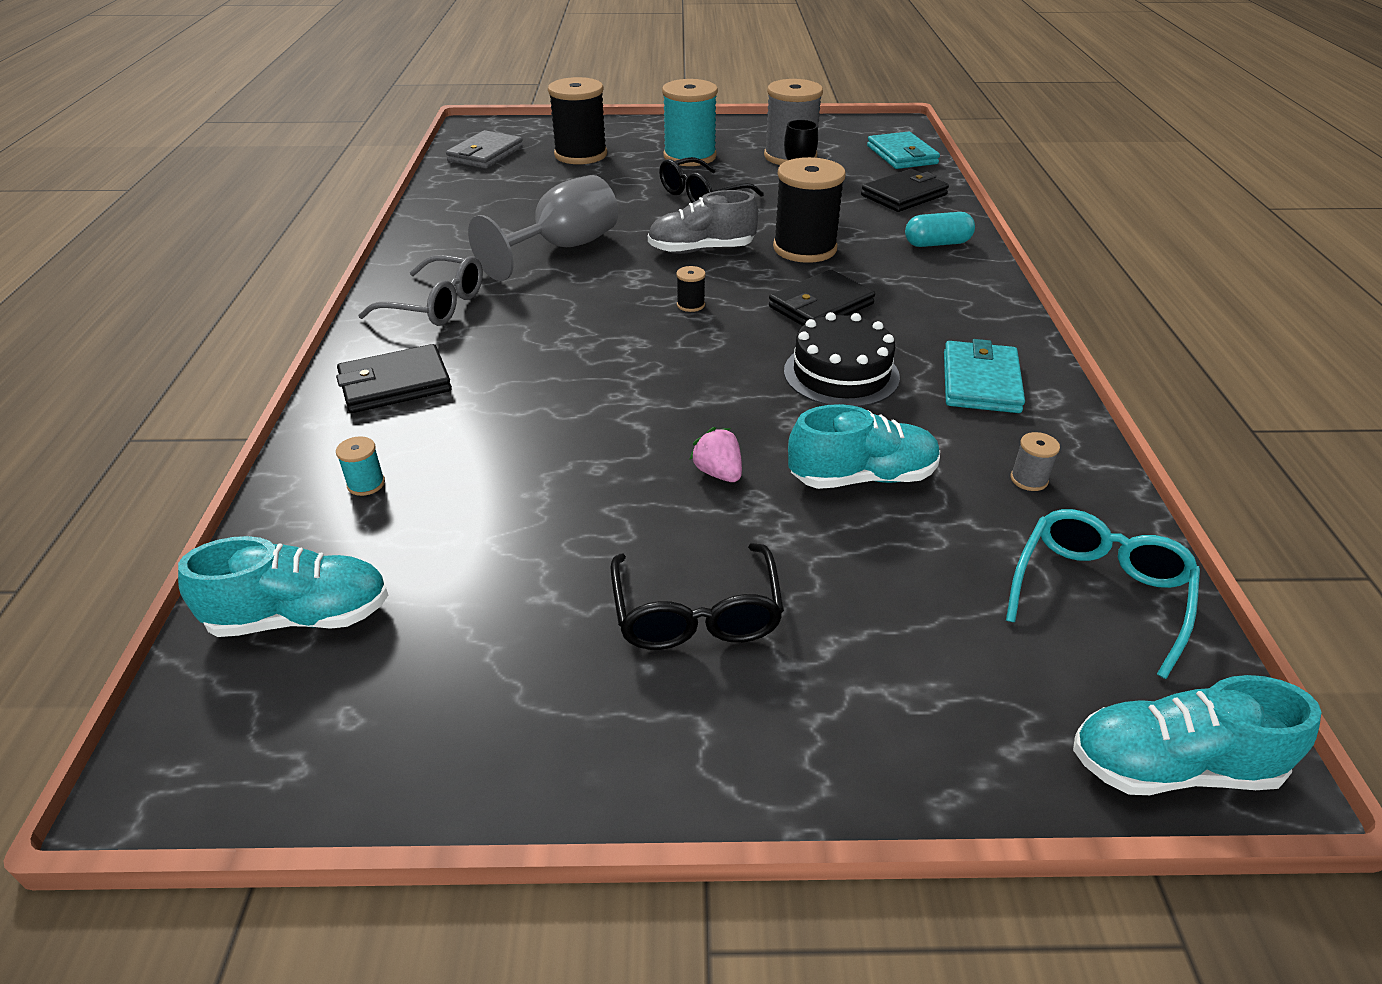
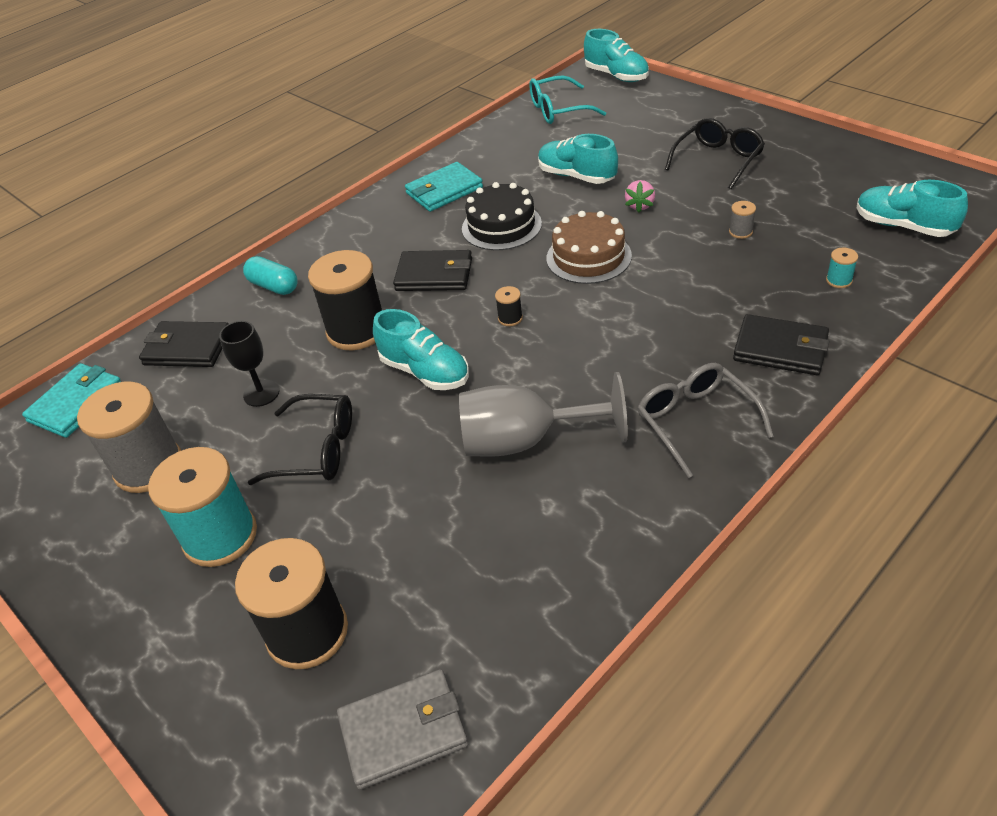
camera: 130 degrees left, 5 degrees up
grey shoe [648,190,758,254] -> turquoise shoe [373,309,469,390]
grey spool [1011,432,1060,491] -> grey spool moved to [729,201,756,239]
none -> brown cake [547,211,632,284]

